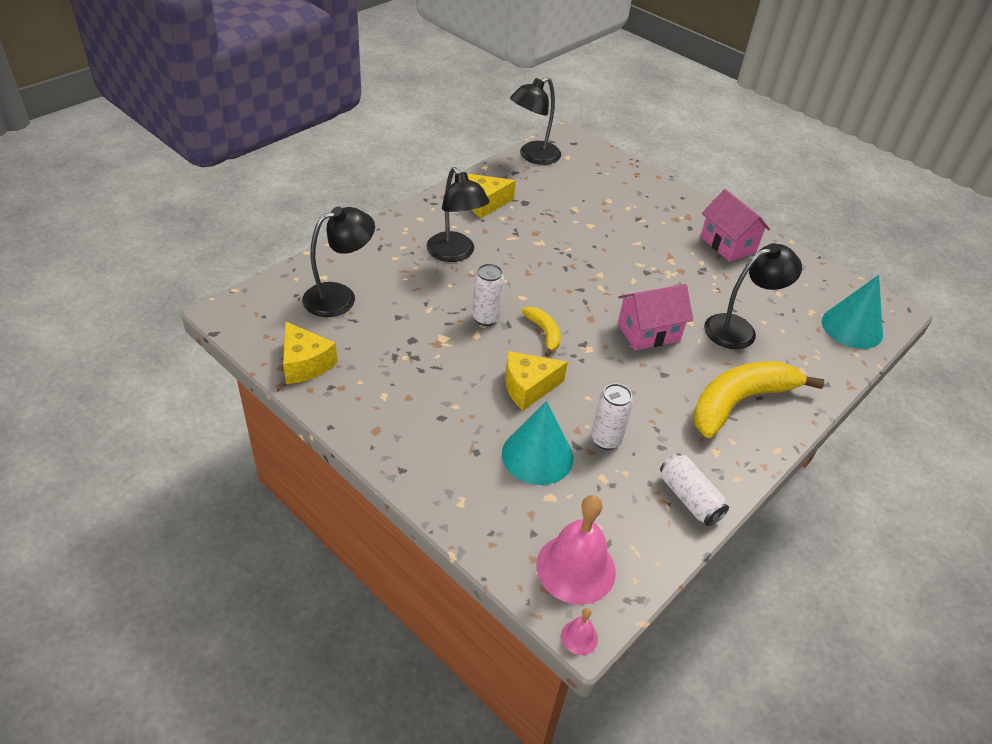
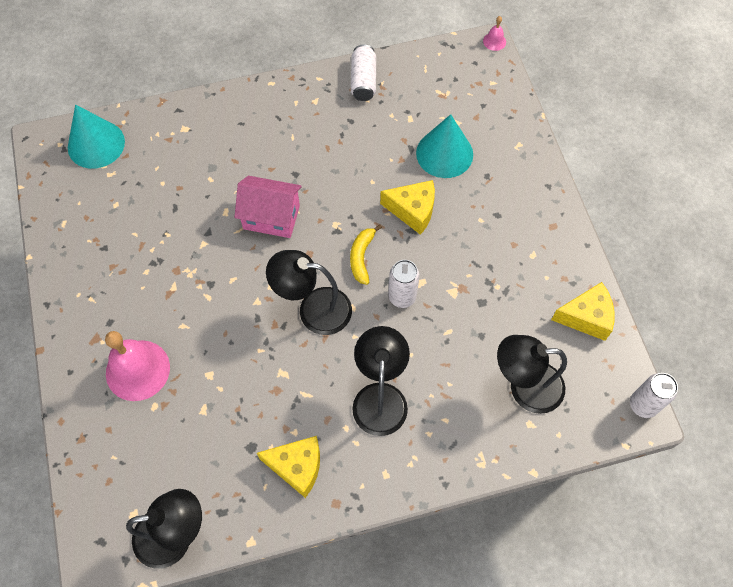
camera: 145 degrees left, 20 degrees up
yellow cheese [283,321,338,384] -> yellow cheese turned 90 degrees clockwise [551,282,615,341]
pink bell [536,495,616,605] -> pink bell moved to [105,331,170,401]
white can [591,383,633,450] -> white can moved to [630,373,678,418]
yellow banana [693,361,824,438] -> none
pink house [700,189,770,262] -> none
black lamp [704,243,802,349] -> black lamp moved to [266,250,352,335]

